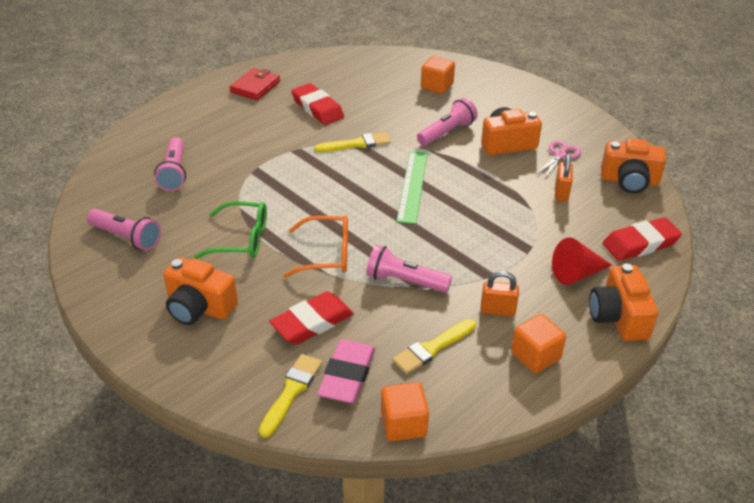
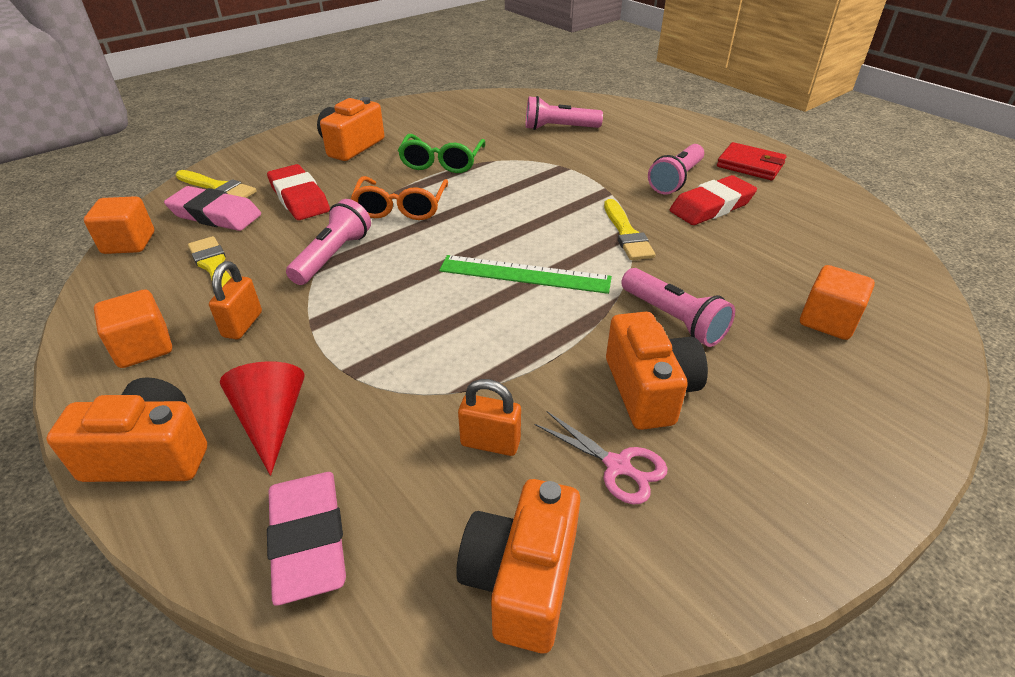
camera: 95 degrees right, 0 degrees up
pink flashlight [87,209,161,251] -> pink flashlight moved to [648,144,704,194]
red eraser [602,217,682,261] -> pink eraser [267,472,346,606]

